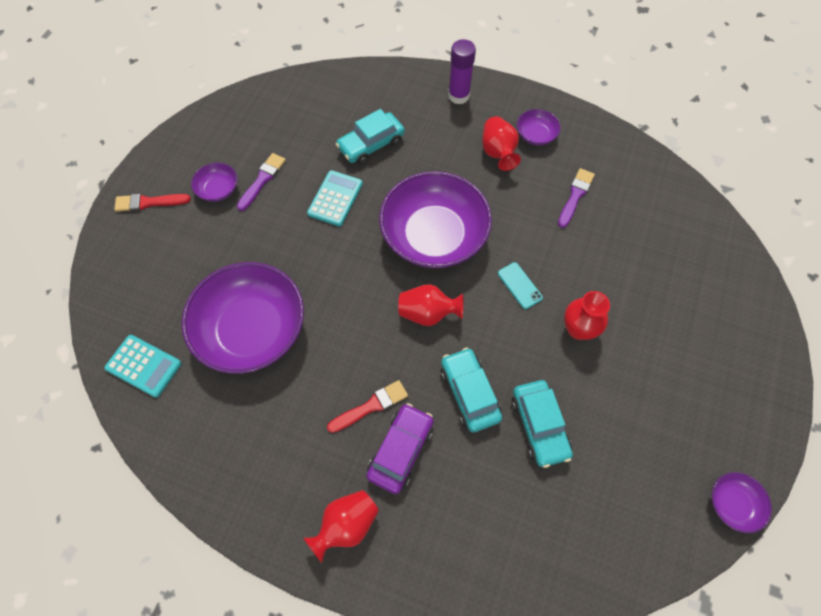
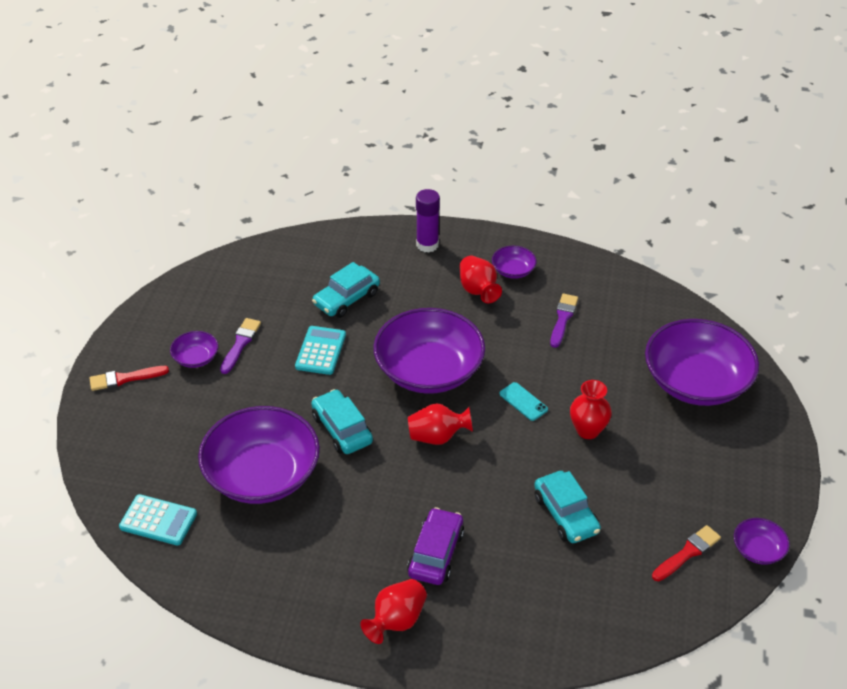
camera: 10 degrees left, 20 degrees down
red brush [327,380,408,433] -> red brush moved to [652,525,721,581]
turquoise car [441,347,502,432] -> turquoise car moved to [311,389,373,454]
none -> purple bowl [645,319,759,406]

